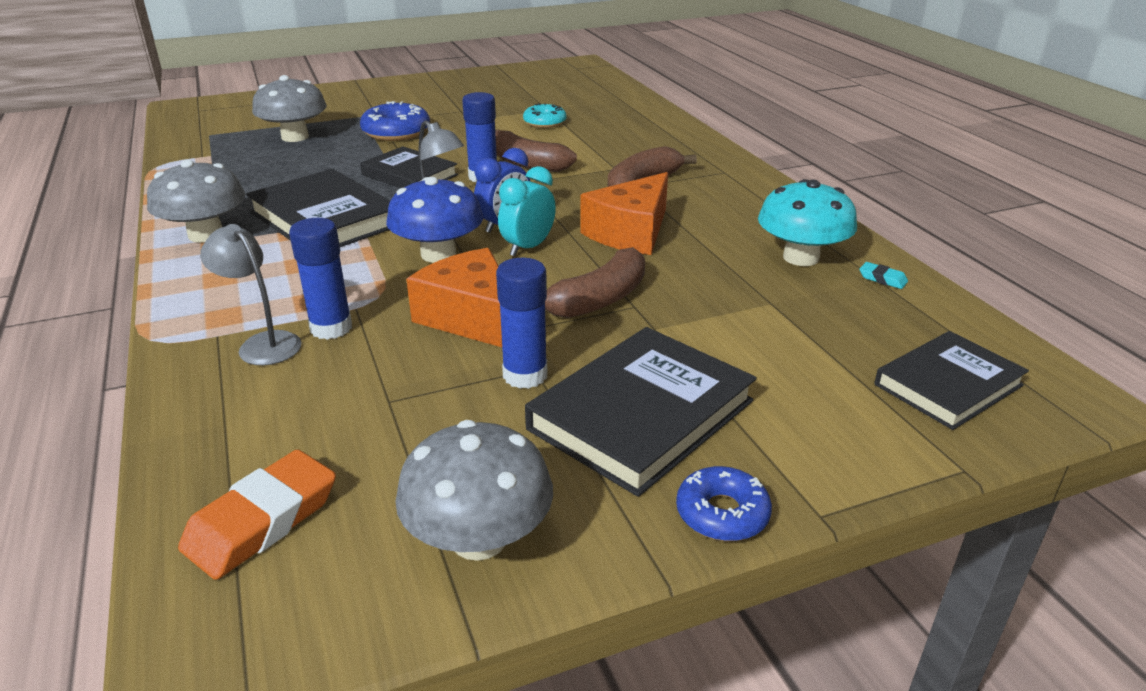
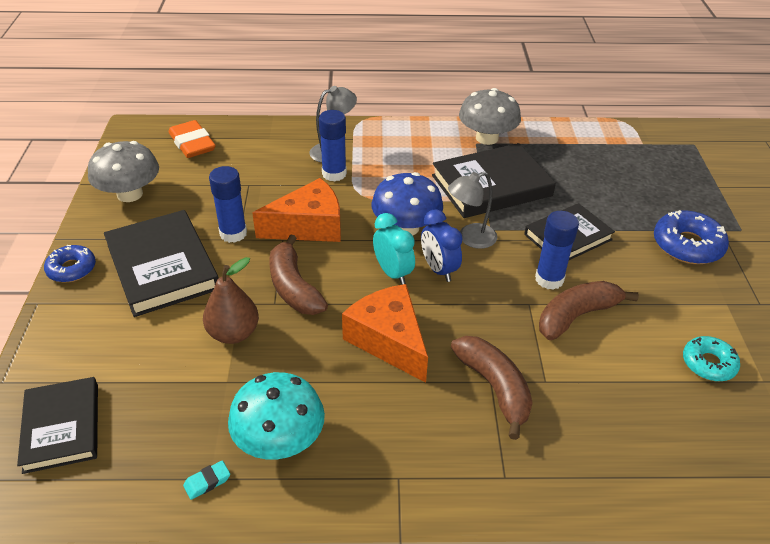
camera: 110 degrees right, 10 degrees up
grey mushroom [252,75,327,142] -> none
none -> brown pear [203,257,259,344]

